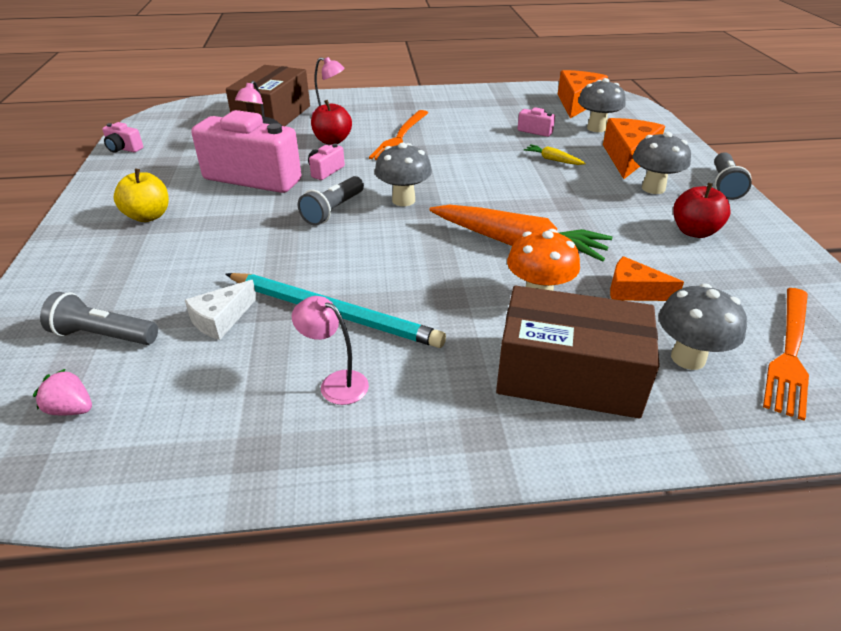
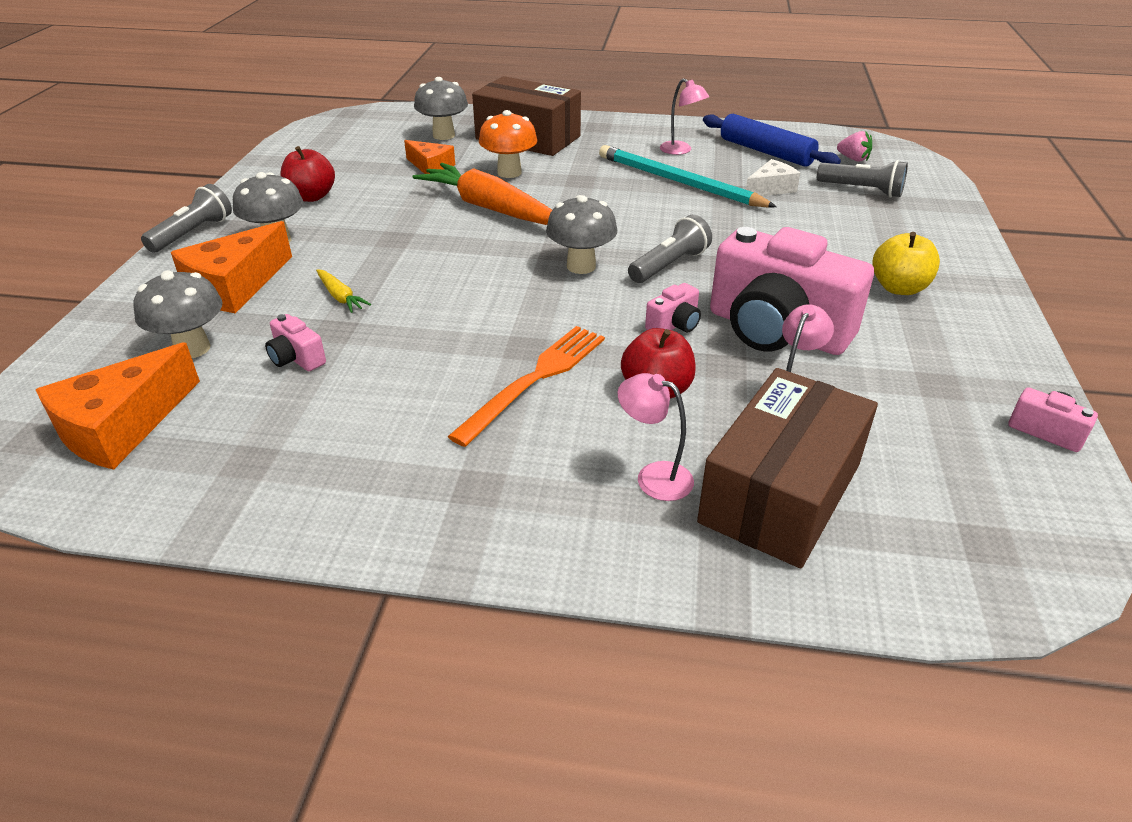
camera: 165 degrees left, 0 degrees up
orange fork [763,288,809,421] -> none
none -> blue rolling pin [703,114,841,167]

